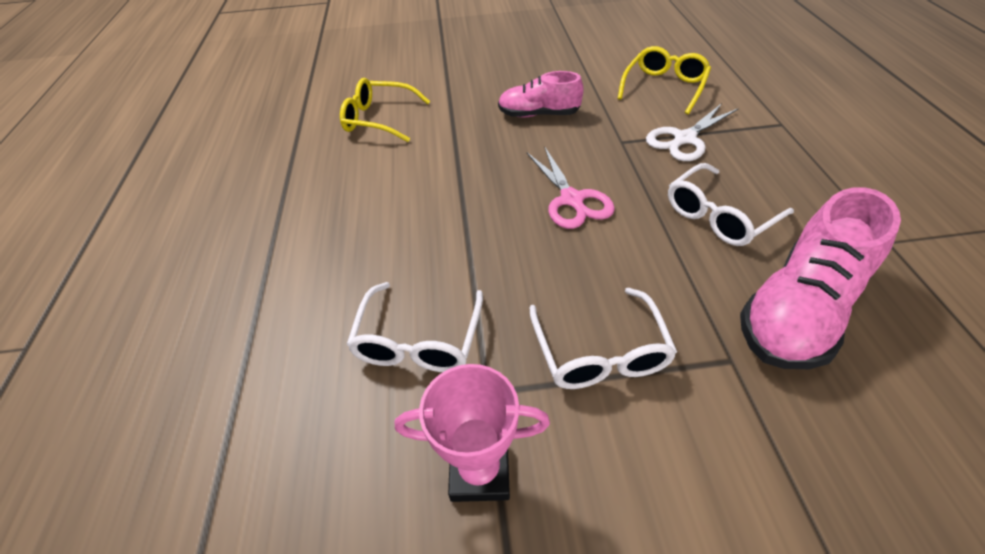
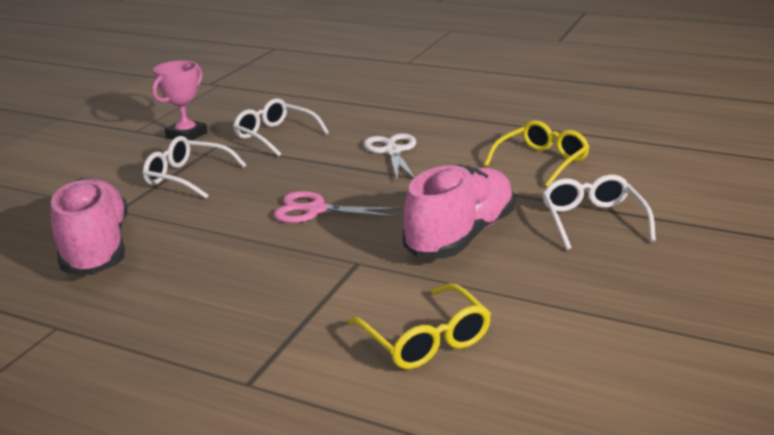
camera: 120 degrees right, 20 degrees down
pink shoe [498,71,584,117] -> pink shoe [403,164,515,258], size x1.60
white scissors [646,103,739,161] -> white scissors moved to [364,133,416,180]
white glasses [668,163,794,246] -> white glasses moved to [542,175,656,250]

